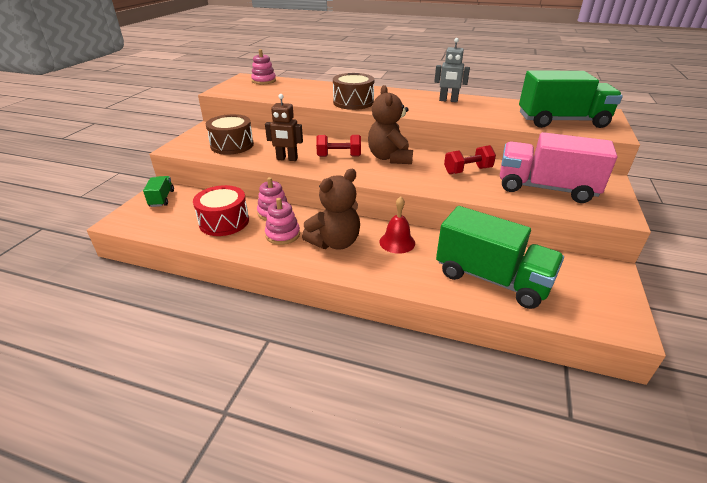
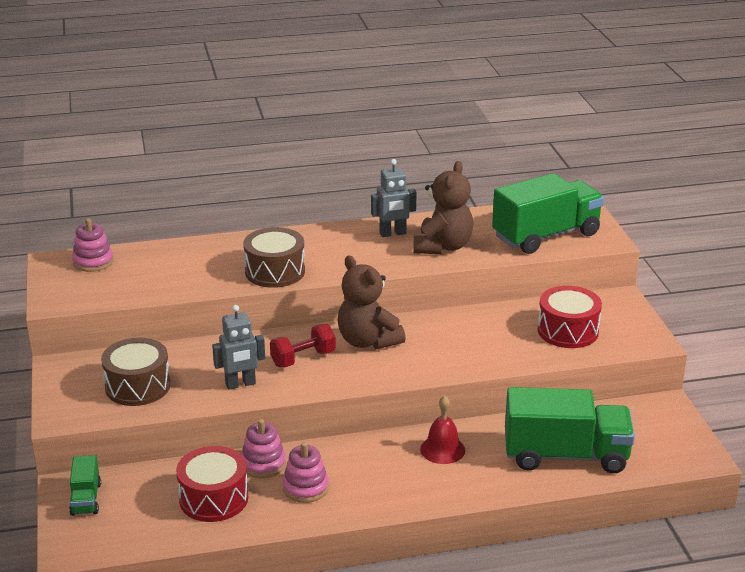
camera: 30 degrees left, 5 degrees down
green truck [143,176,174,207] -> green truck turned 150 degrees counterclockwise [69,455,101,516]
brown robot [265,94,303,161] -> grey robot [212,305,265,390]
brown teddy bear [302,169,360,250] -> brown teddy bear moved to [413,161,473,254]
red dumbbell [444,145,496,174] -> none
pink truck [500,132,617,203] -> red drum [538,286,602,348]

